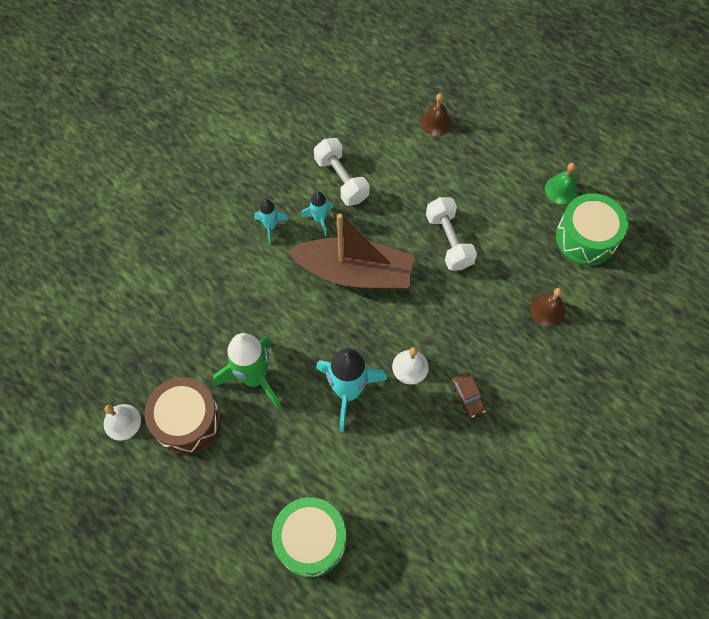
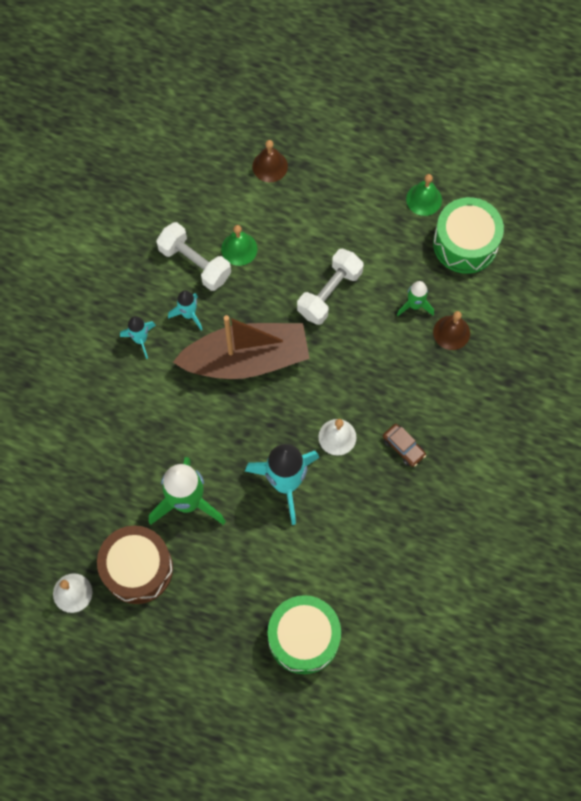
camera: 20 degrees left, 5 degrees up
white dumbbell [426,197,477,271] -> white dumbbell turned 75 degrees clockwise [297,249,364,325]
none -> green bell [221,225,257,266]
none -> green rocket [397,281,434,316]

